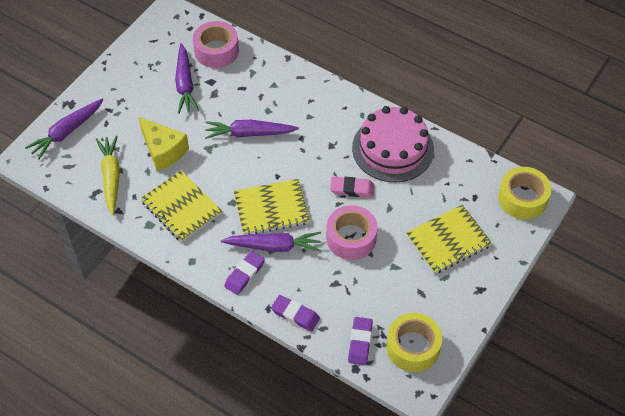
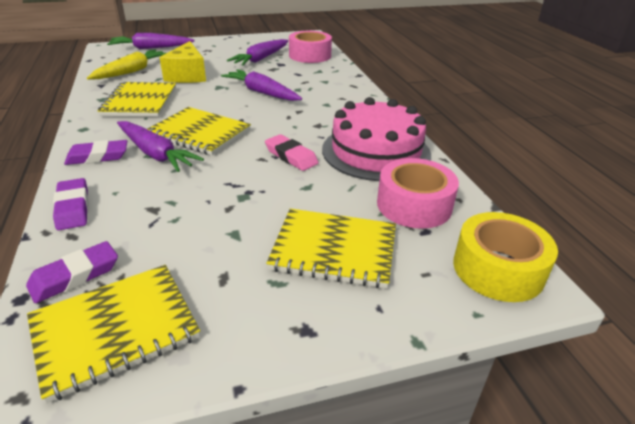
camera: 40 degrees right, 20 degrees down
pink tape [326,205,378,260] -> pink tape moved to [377,158,459,229]
yellow tape [386,313,442,372] -> yellow notebook [27,265,200,404]

